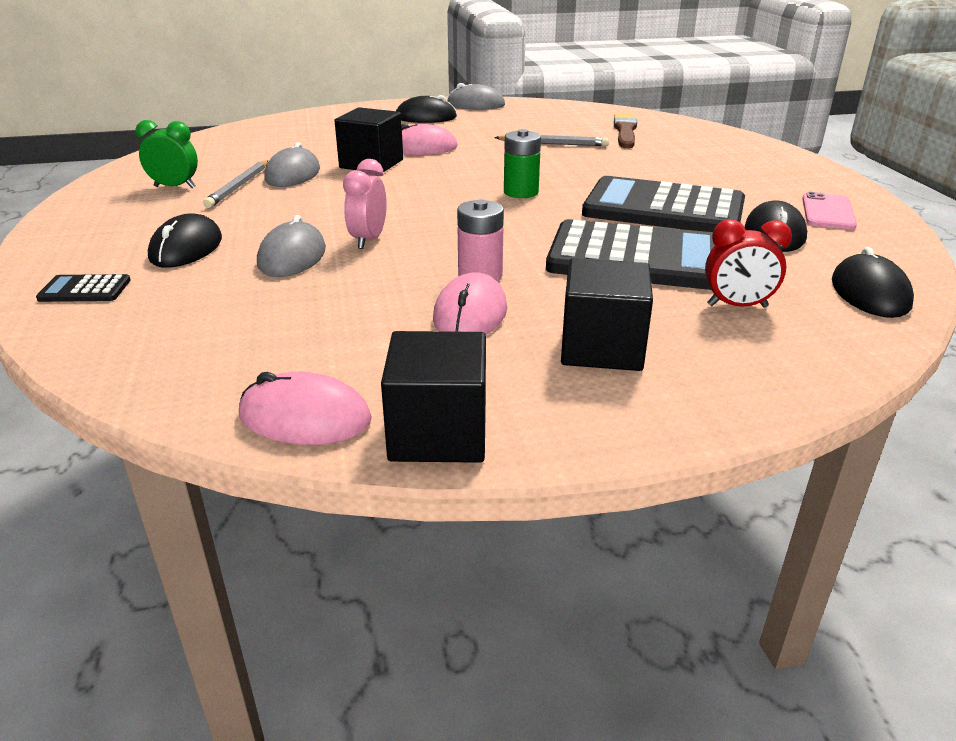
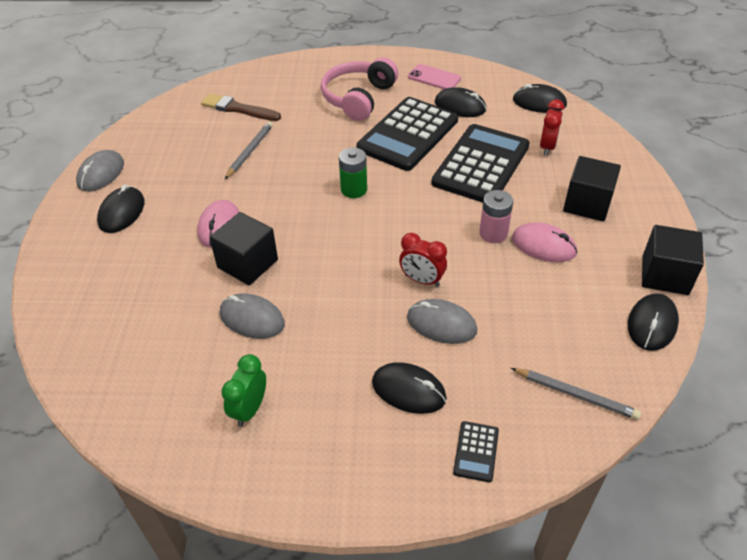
camera: 75 degrees left, 15 degrees up
grey pencil [203,160,268,208] -> grey pencil moved to [511,368,641,420]
pink mouse [239,372,372,445] -> black mouse [628,293,679,351]
pink clock [343,159,387,249] -> red clock [399,233,447,287]
none -> pink headphones [320,57,398,121]

